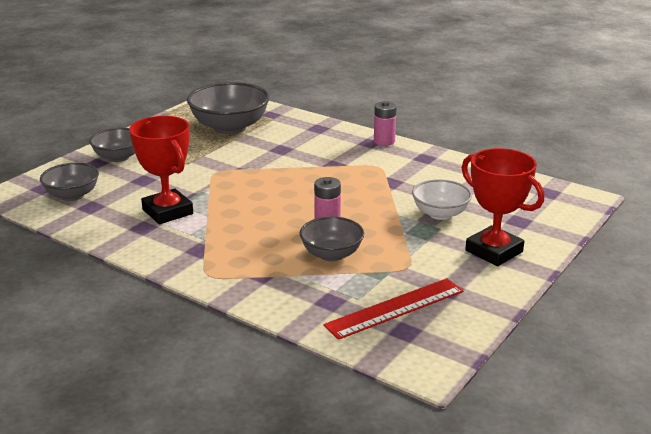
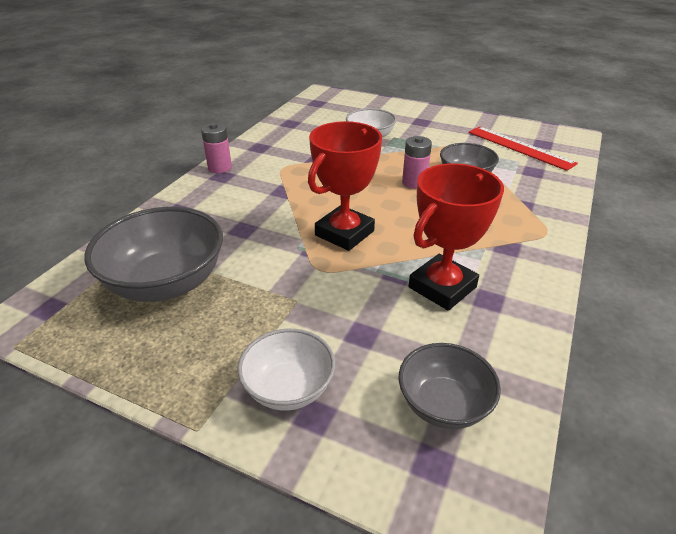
camera: 100 degrees left, 10 degrees up
grey bowl [89,128,135,162] -> white bowl [238,329,335,411]
red trophy [462,148,544,266] -> red trophy moved to [308,121,382,251]

